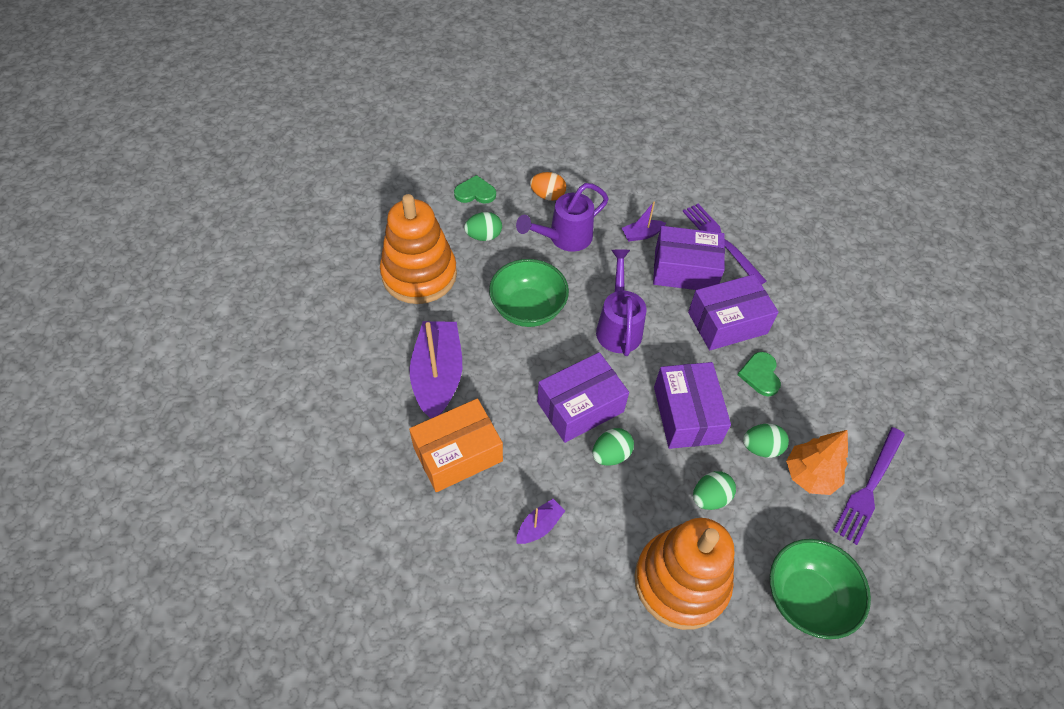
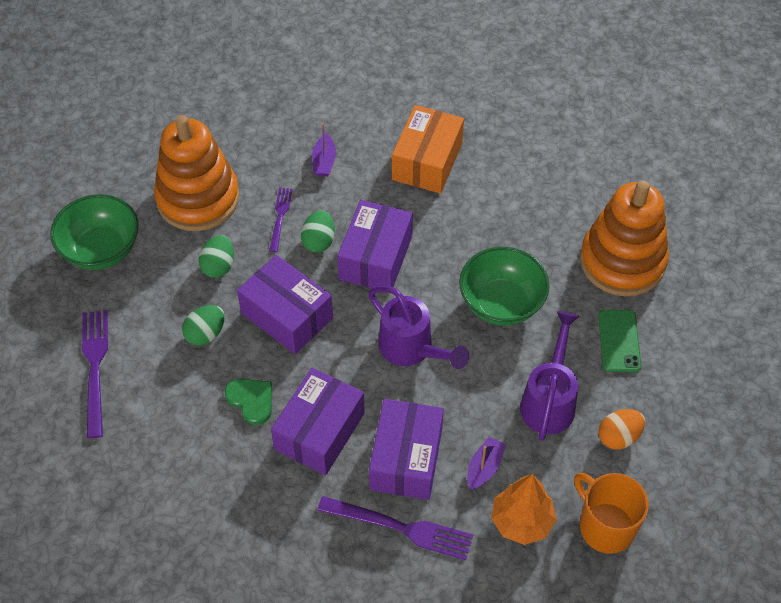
camera: 140 degrees right, 0 degrees up
purple boat [410,321,462,419] -> none
green heart [454,175,496,204] -> none
green egg [464,212,502,241] -> green phone [598,310,641,372]
purple box [653,226,725,290] -> purple box turned 45 degrees counterclockwise [369,399,444,500]
orange tree [786,430,848,495] -> orange tree moved to [491,474,557,545]
none -> purple fork [269,187,293,252]
none -> orange mug [574,473,649,554]

